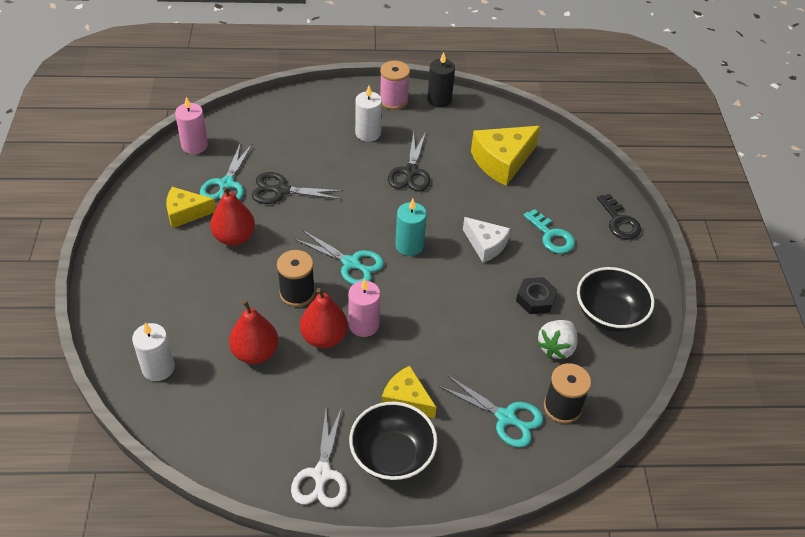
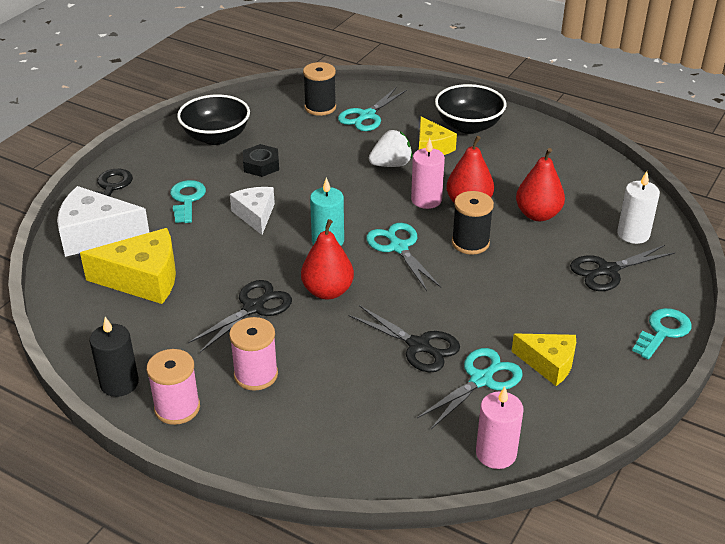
camera: 145 degrees left, 10 degrees down
red pear [210,187,255,246] -> red pear moved to [301,219,354,299]
white scissors [291,407,347,508] -> none
white candle [355,86,382,142] -> pink spool [229,317,278,391]
turquoise scissors [439,375,543,448] -> turquoise scissors turned 120 degrees counterclockwise [338,88,407,131]
white strawberry [537,320,578,359] -> white strawberry moved to [369,130,412,167]
none -> white cheese [57,186,150,257]
none -> black scissors [570,245,675,291]
none -> turquoise key [632,308,692,359]

